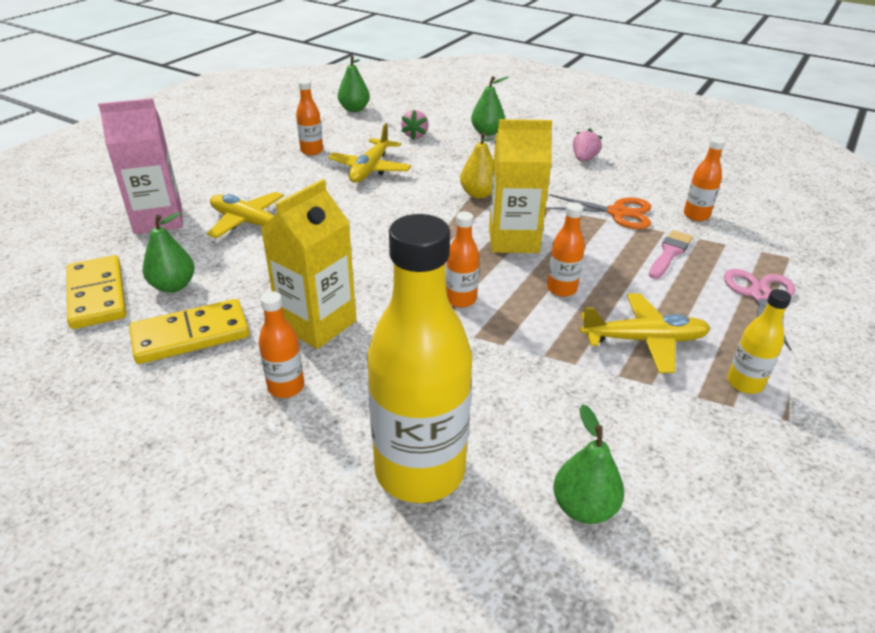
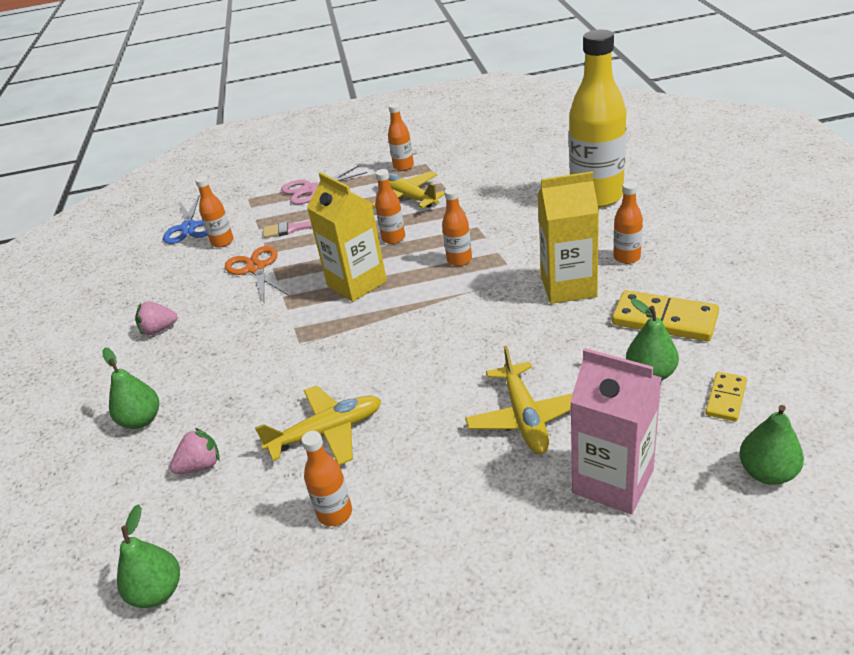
camera: 125 degrees left, 0 degrees up
yellow domino [66,255,126,329] -> yellow domino [705,372,747,422], size x0.56
yellow pear [460,132,494,199] -> none
green pear [553,404,624,524] -> green pear moved to [739,405,804,485]
yellow bottle [727,289,791,394] -> orange bottle [388,103,414,171]
none -> blue scissors [163,195,208,244]

